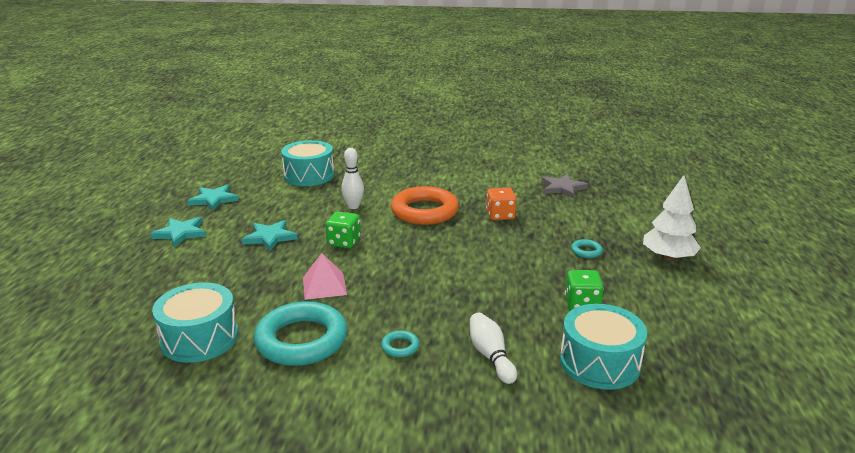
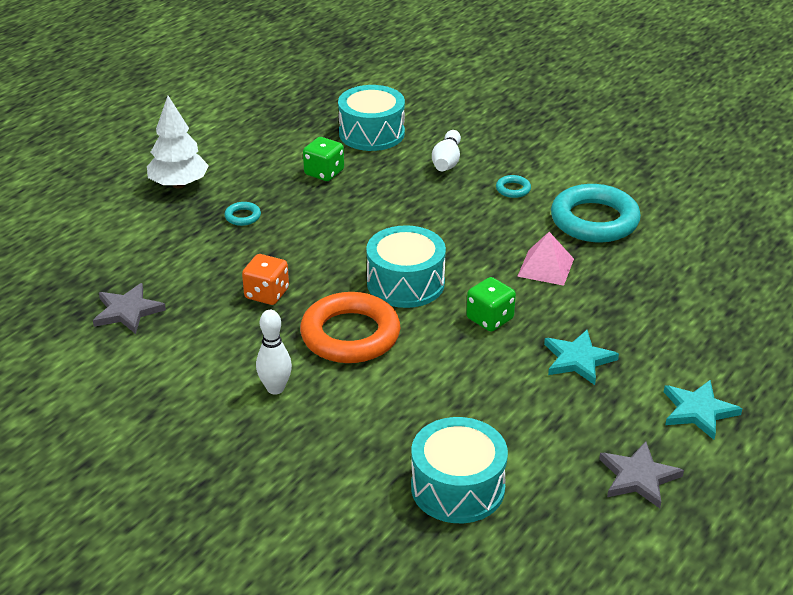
camera: 150 degrees left, 10 degrees up
turquoise drum [152,282,238,363] -> turquoise drum moved to [366,225,446,308]
turquoise star [188,185,239,211] -> grey star [599,441,684,508]
white bowling pin [341,148,364,209] -> white bowling pin moved to [256,310,292,395]

